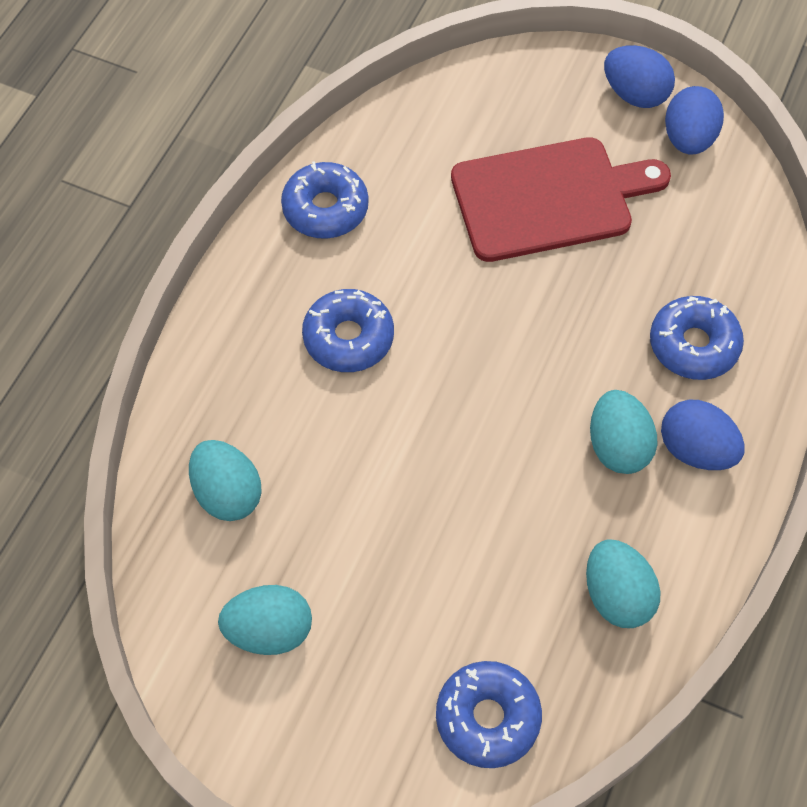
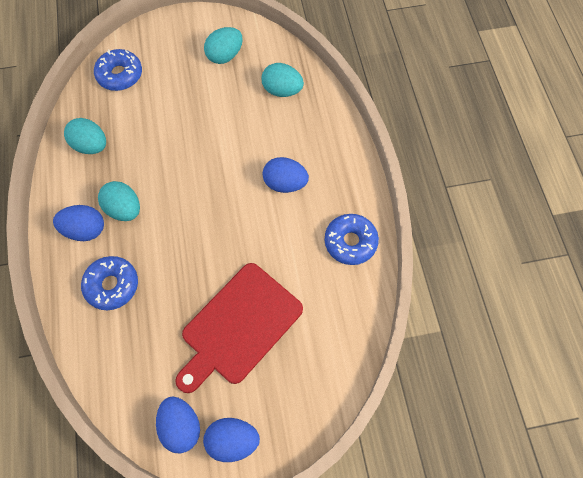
camera: 145 degrees right, 5 degrees up
blue donut [302,289,394,372] -> blue egg [263,157,309,193]

